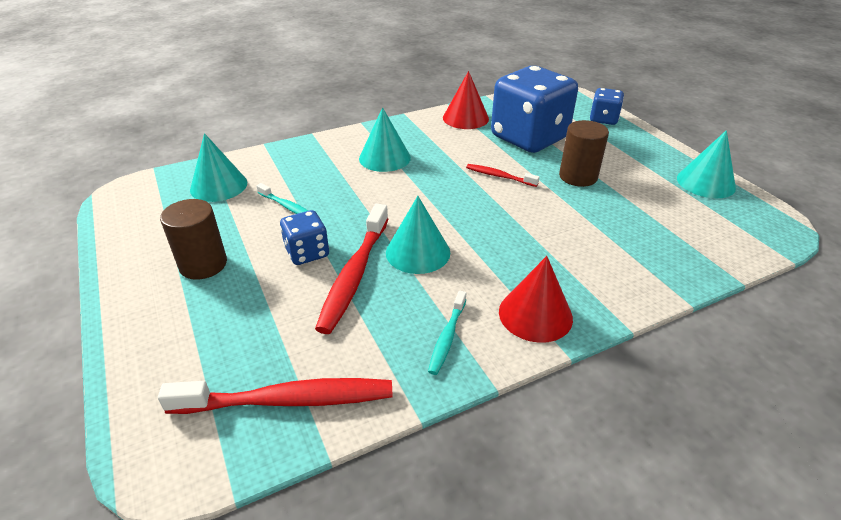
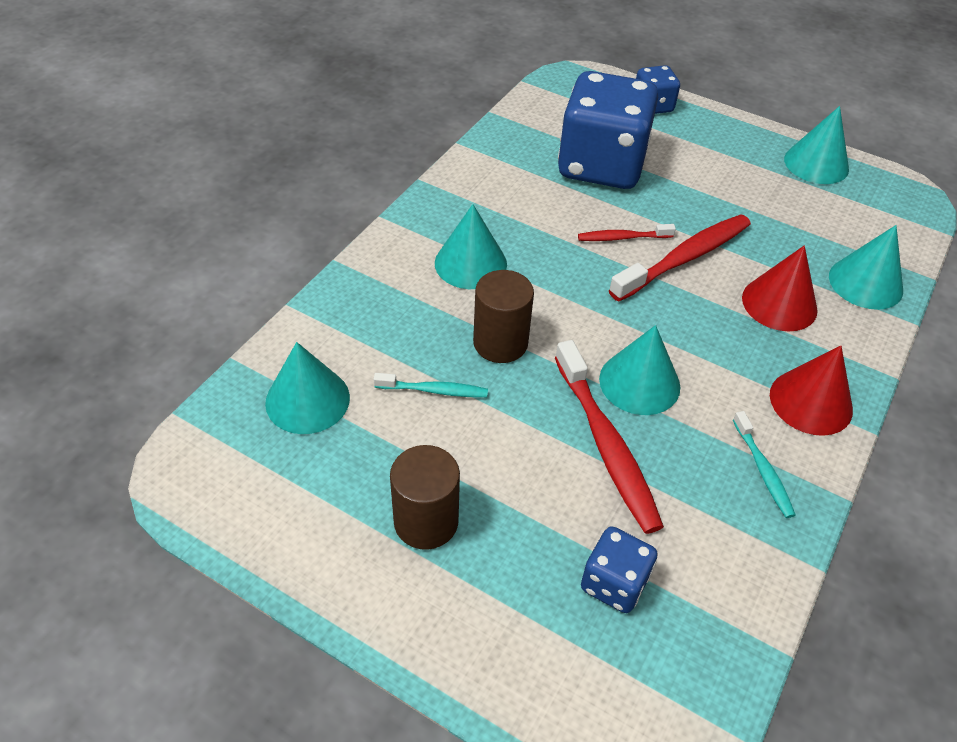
camera: 35 degrees left, 10 degrees up
red toothbrush [158,378,393,414] -> red toothbrush moved to [609,214,751,302]
blue dice [280,210,329,265] -> blue dice moved to [581,526,658,613]
red cone [443,71,489,129] -> red cone moved to [742,245,818,332]
brown cylinder [559,120,609,187] -> brown cylinder moved to [473,270,534,363]
none -> turquoise cone [829,225,903,310]

